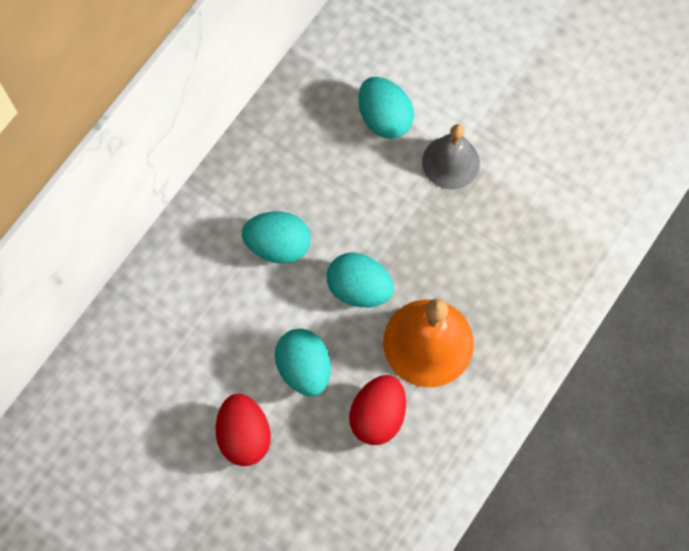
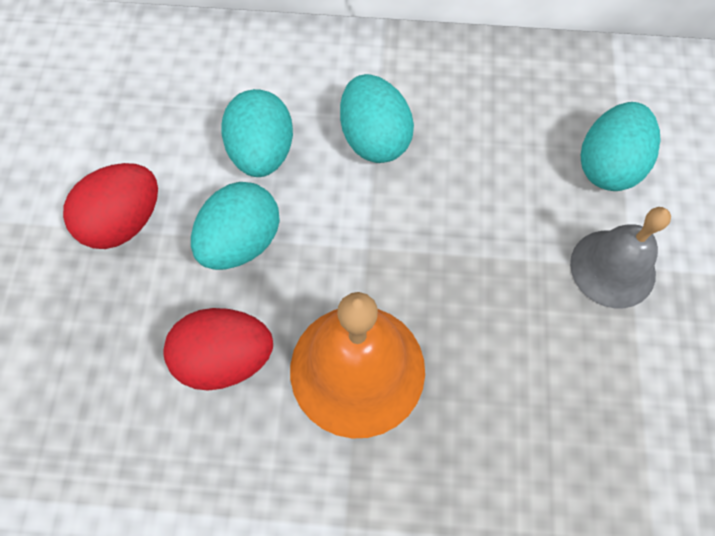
camera: 60 degrees right, 5 degrees down
turquoise egg [327,252,394,307] -> turquoise egg moved to [221,89,293,177]

